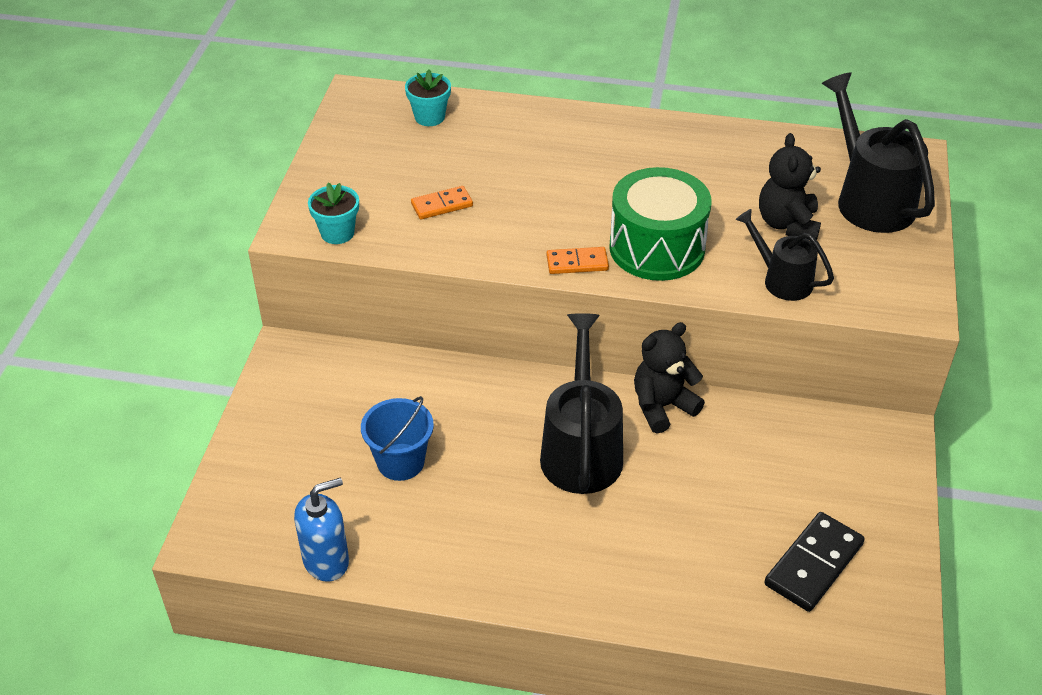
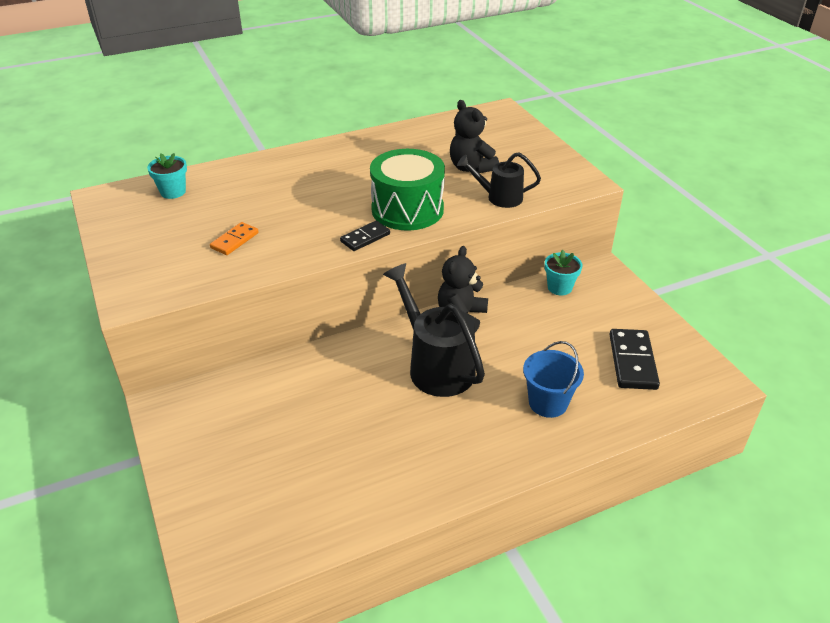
camera: 35 degrees left, 5 degrees down
blue soap dispenser [294,478,349,582] -> none
turquoise flower pot [308,183,359,244] -> turquoise flower pot moved to [545,250,583,296]
blue bucket [361,396,434,481] -> blue bucket moved to [523,341,584,418]
orange domino [546,247,609,274] -> black domino [340,221,390,251]
black watering can [822,72,935,233] -> none

